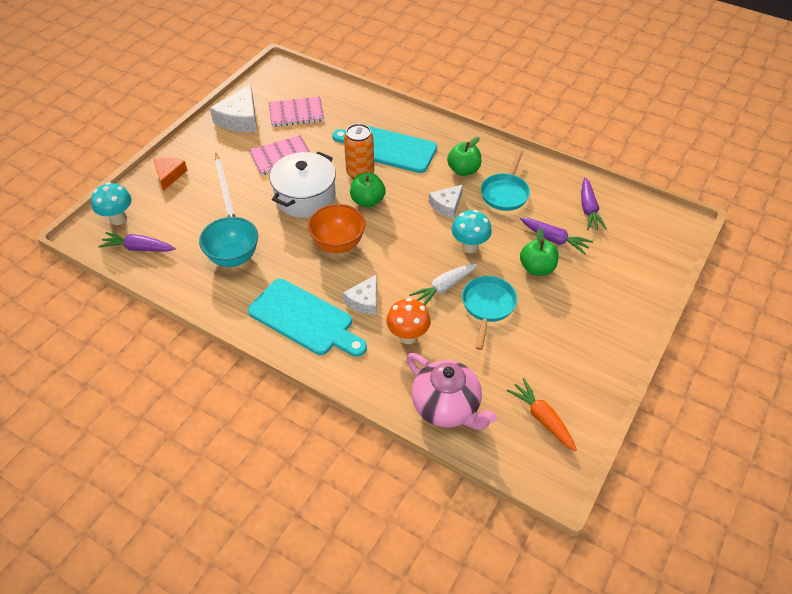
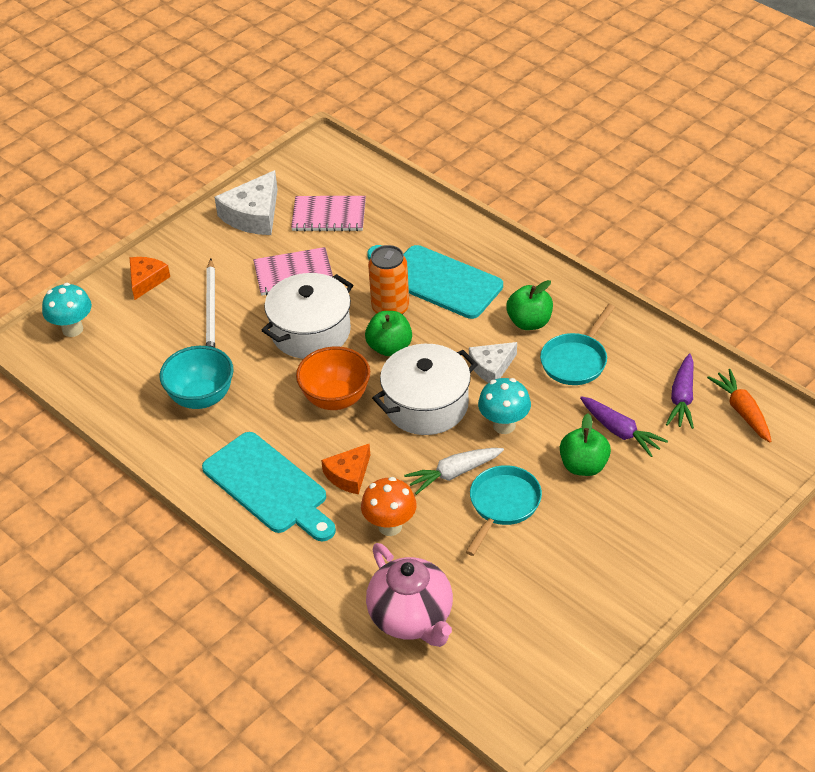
camera: 15 degrees right, 5 degrees down
purple carrot [98,232,176,252] -> none
white cheese [343,274,377,315] -> orange cheese [321,444,370,494]
orange carrot [506,378,577,451] -> orange carrot moved to [707,369,772,442]
none -> white pot [372,344,478,435]

